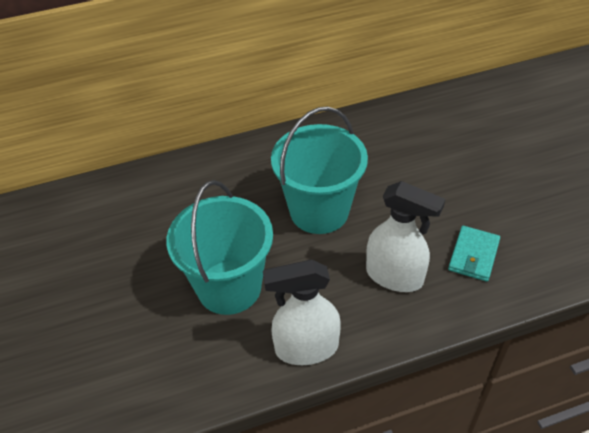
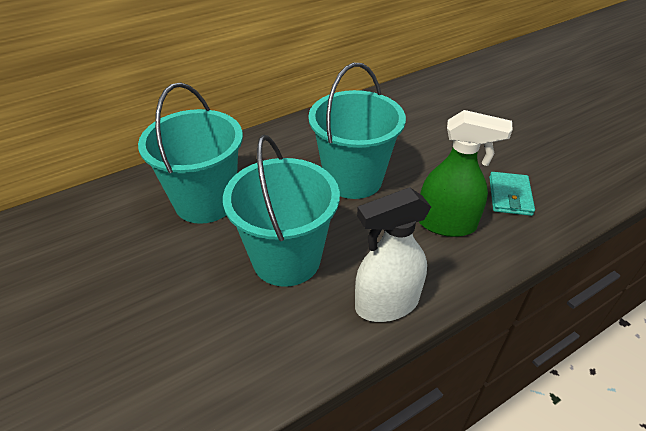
camera: 15 degrees left, 5 degrees down
white spray bottle [366,181,445,292] -> green spray bottle [419,110,513,237]
none -> turquoise bucket [138,83,243,224]

